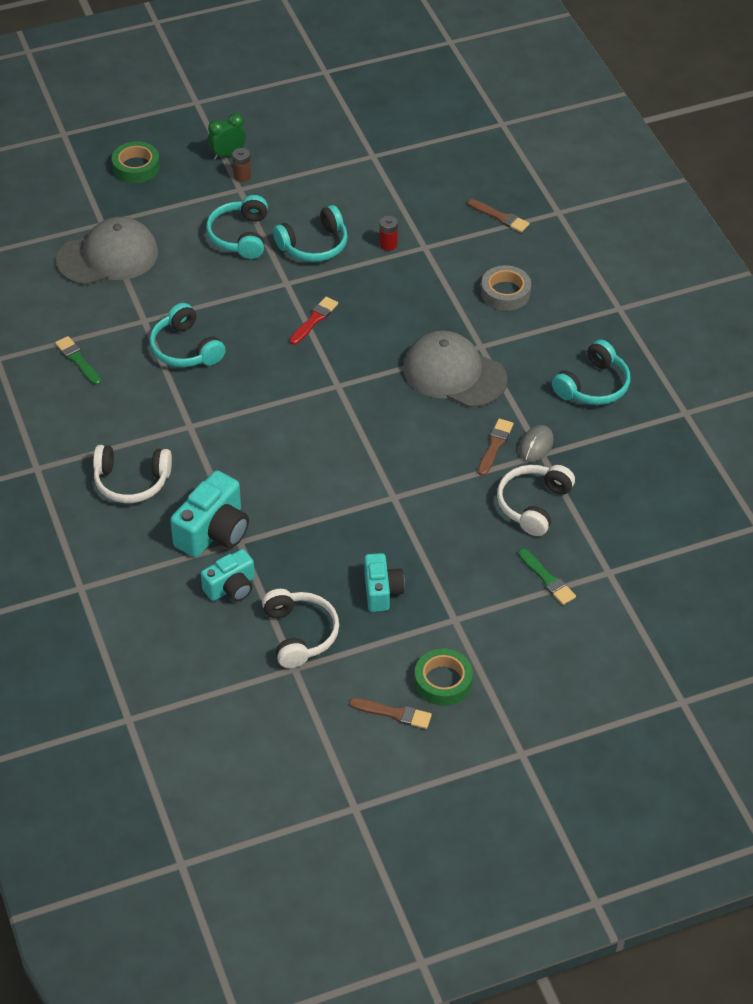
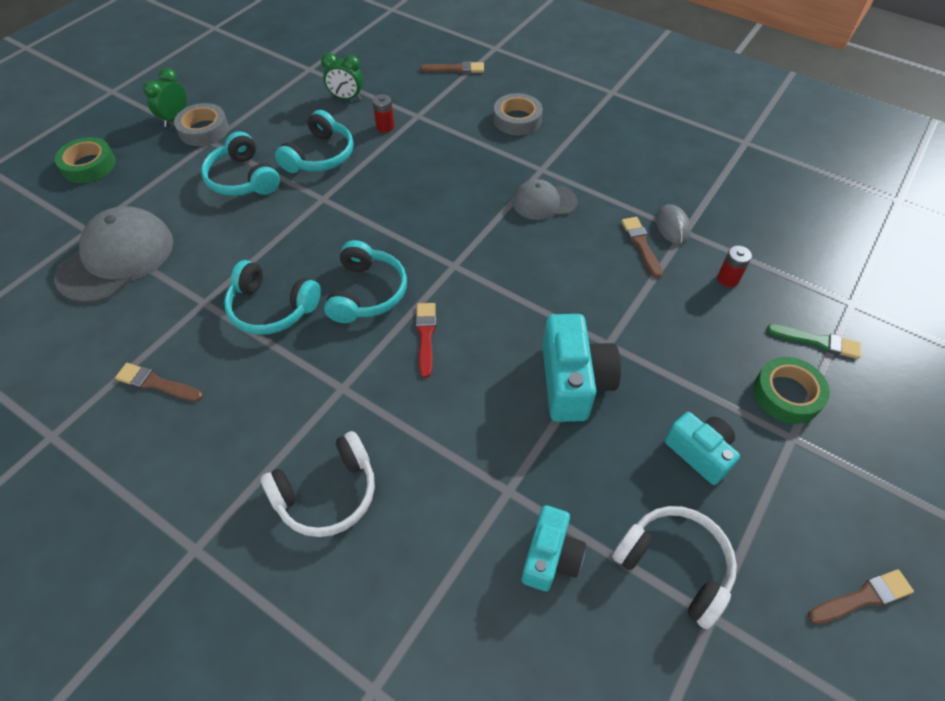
camera: 35 degrees left, 5 degrees up
green brush [55,336,101,385] -> brown brush [115,363,203,402]
turquoise camera [170,470,249,557] -> turquoise camera moved to [542,314,621,422]
brown battery [232,148,251,182] -> grey tape [174,103,229,146]
red brush [290,297,338,345] -> red brush moved to [416,303,436,378]
grey cap [403,331,508,408] -> grey cap [513,179,578,220], size x0.58
green tape [415,649,473,706] -> green tape moved to [753,357,830,424]
white headphones [497,465,575,536] -> red battery [717,246,752,287]
turquoise headphones [552,340,630,405] -> turquoise headphones moved to [324,240,407,323]
none -> green clock [321,53,363,100]

